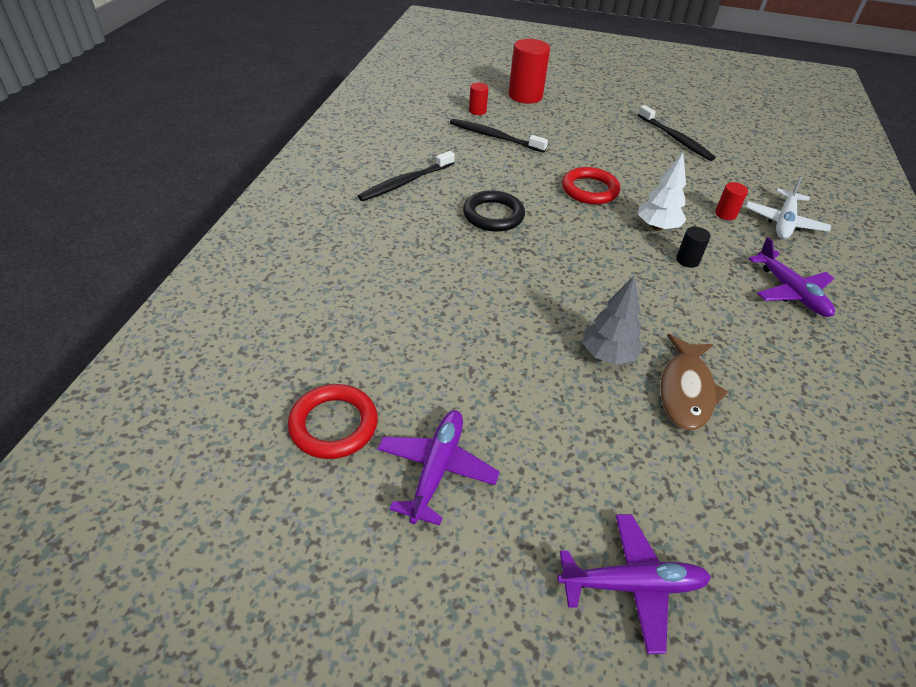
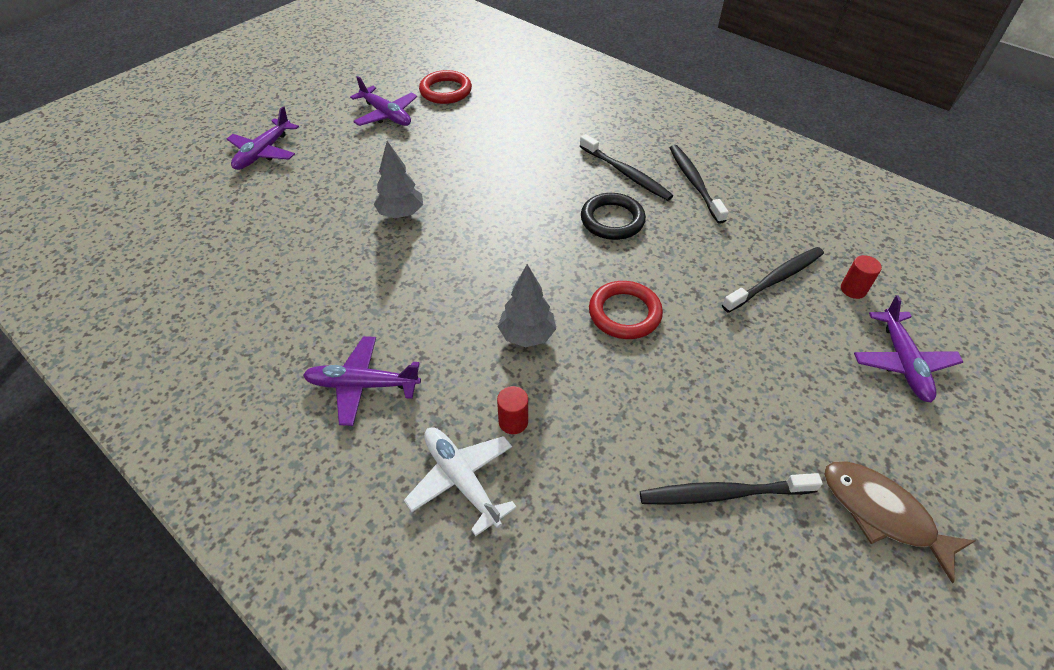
camera: 120 degrees right, 5 degrees up
red cylinder [509,39,550,104] -> purple plane [854,295,963,402]
white tree [638,152,686,231] -> grey tree [498,264,556,347]
brown fish [660,334,728,430] -> brown fish moved to [824,461,976,583]
black cylinder [676,227,711,268] -> none
none -> black toothbrush [580,134,673,201]

